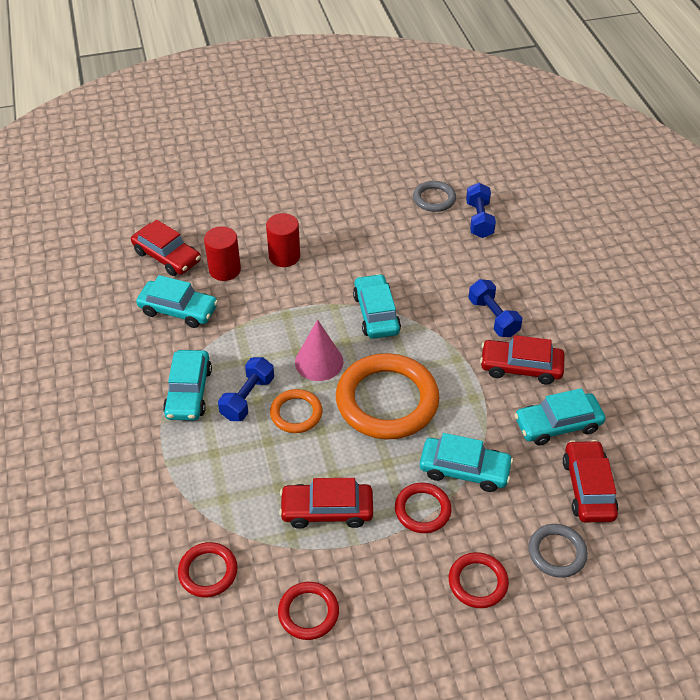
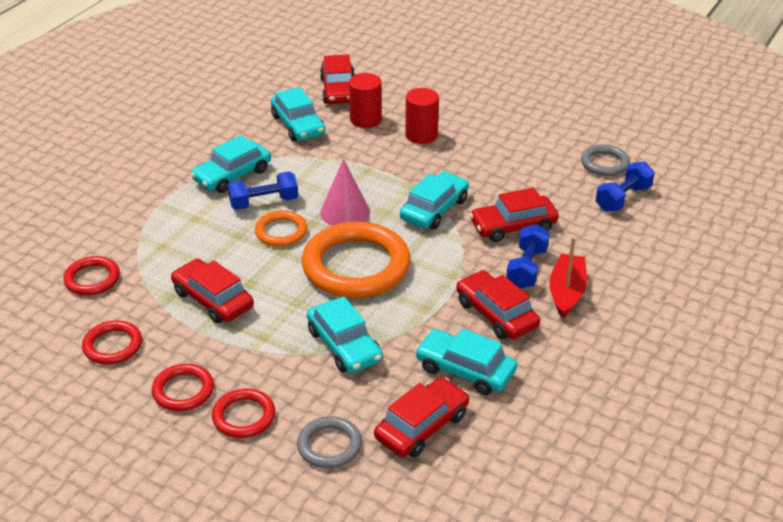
camera: 45 degrees right, 10 degrees down
red ring [395,483,452,533] -> red ring moved to [152,364,214,411]
none -> red car [469,188,559,242]
none -> red boat [549,237,587,318]

